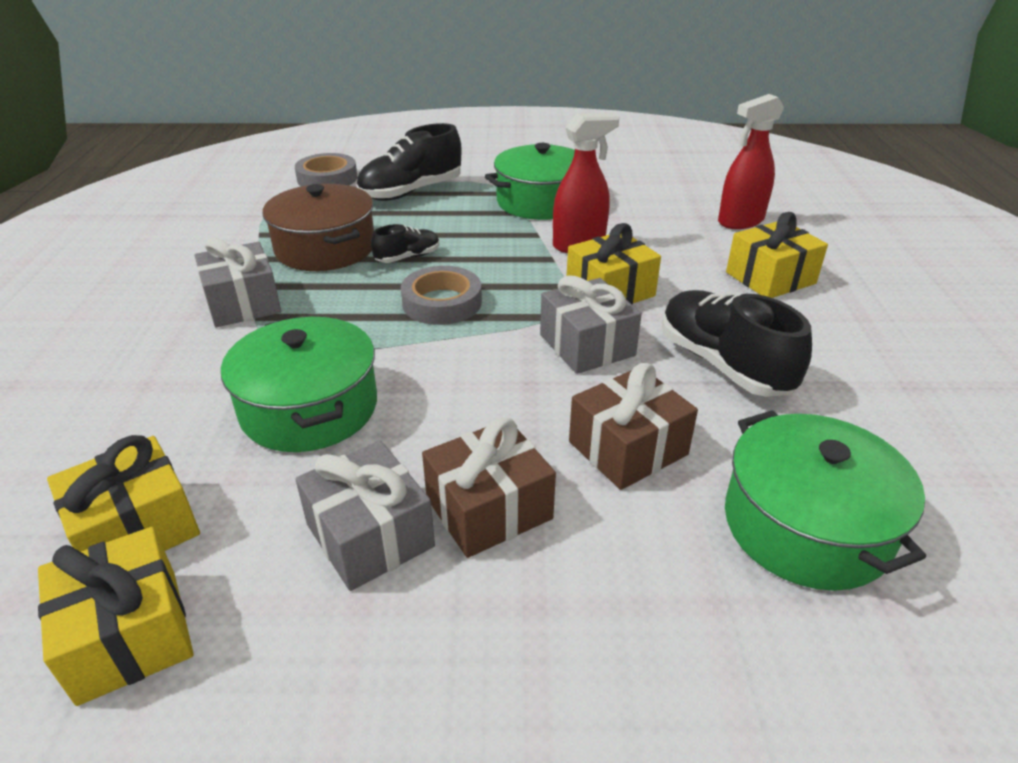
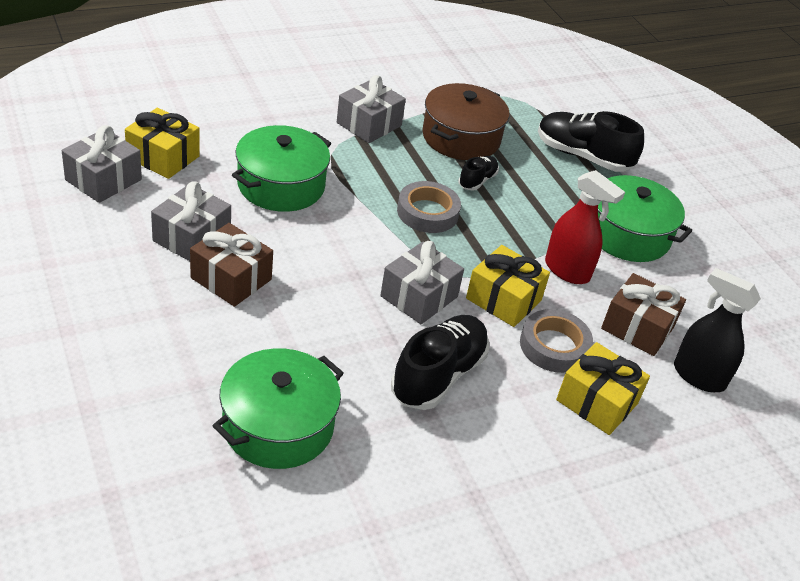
camera: 60 degrees right, 5 degrees up
yellow gift [38,527,194,706] -> grey gift [62,125,142,203]
grey tape [295,153,358,186] -> grey tape moved to [520,309,593,373]
black shoe [371,224,439,263] -> black shoe turned 90 degrees counterclockwise [458,156,499,191]
brown gift [569,363,698,490] -> brown gift moved to [601,273,686,356]
red spray bottle [718,94,784,229] -> black spray bottle [674,268,761,392]

